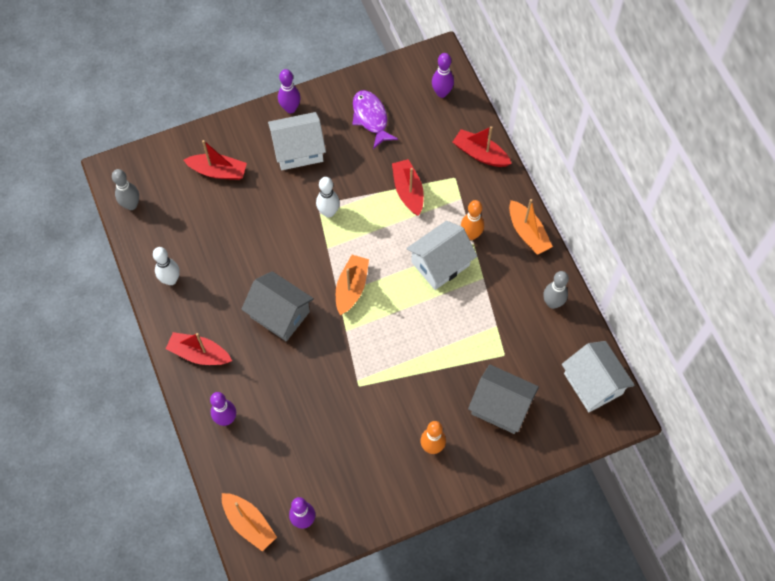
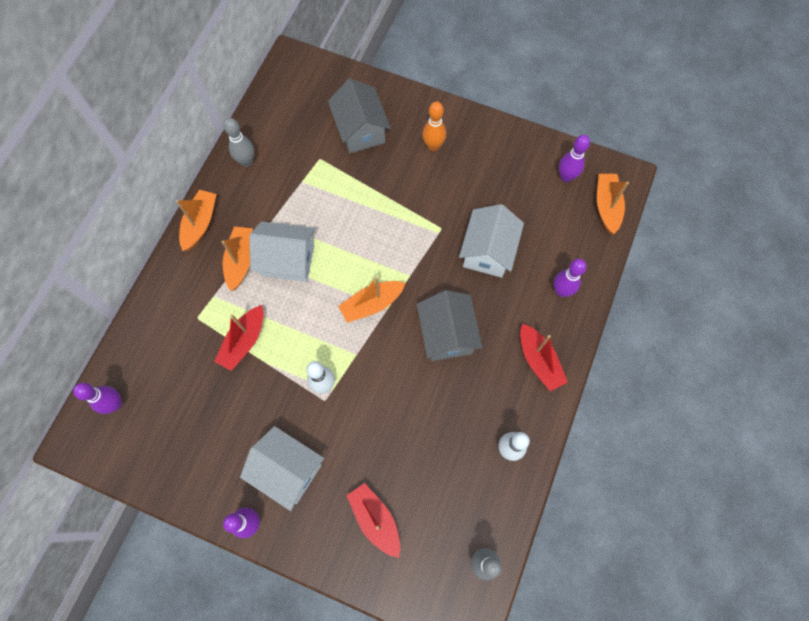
camera: 135 degrees left, 5 degrees up
purple fish [352,90,398,149] -> none
red boat [453,126,512,167] -> none
orange bowling pin [461,200,484,240] -> orange boat [222,227,253,291]
white house [562,341,635,412] -> white house moved to [459,204,524,278]

